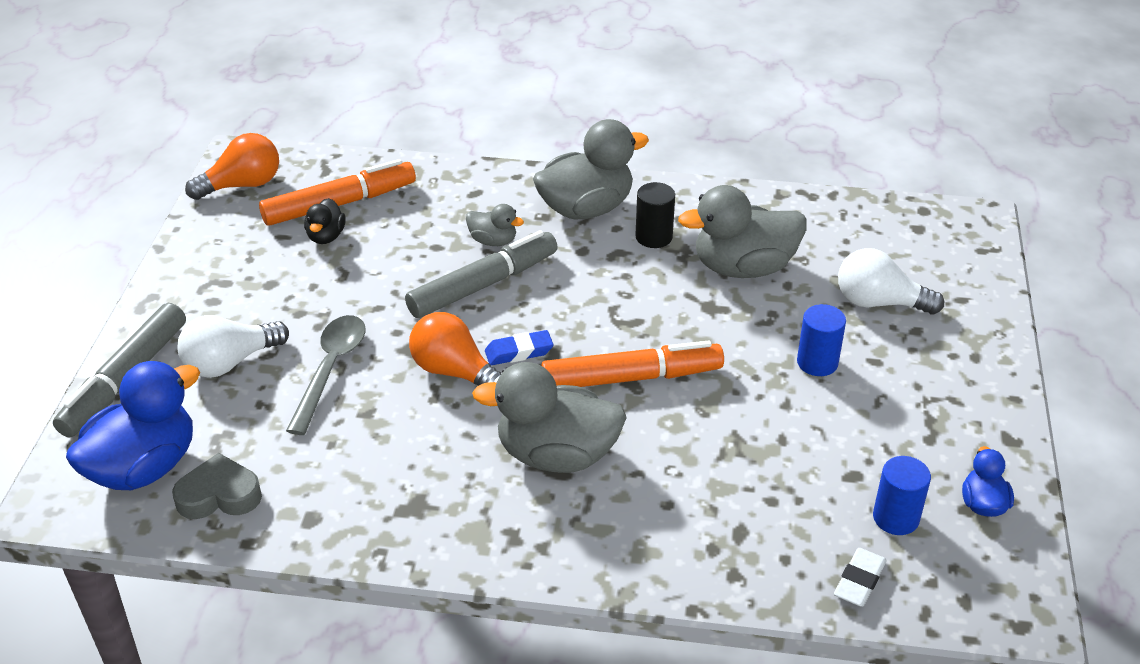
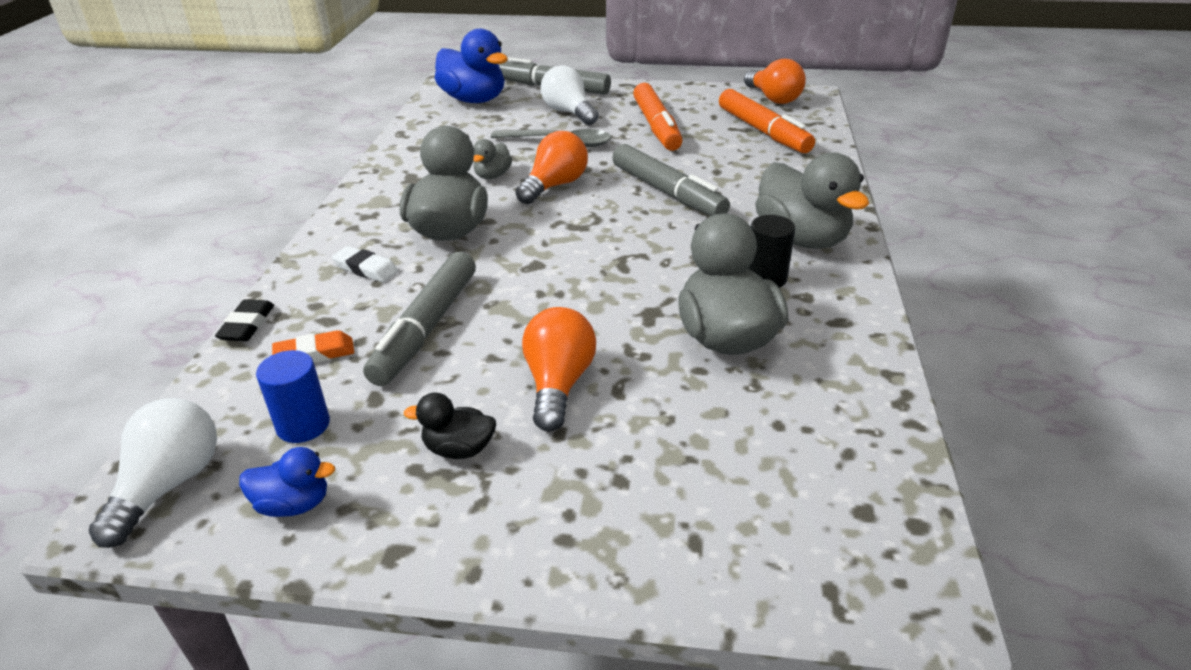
camera: 90 degrees right, 5 degrees down
grey heart [172,453,262,519] -> none
black duck [304,198,346,244] -> black duck moved to [404,392,496,459]
grey duck [466,204,524,246] -> grey duck moved to [473,139,512,179]
blue eraser [485,330,553,365] -> none
orange marker [541,341,724,387] -> orange marker moved to [633,83,683,151]
blue cylinder [797,304,846,376] -> orange light bulb [522,307,596,432]
white eraser [834,548,886,607] -> white eraser moved to [332,246,398,282]
white light bulb [838,248,944,315] -> white light bulb moved to [89,398,217,548]
none -> black eraser [215,299,274,341]
none -> orange eraser [272,330,354,363]
none -> grey marker [363,252,476,386]

